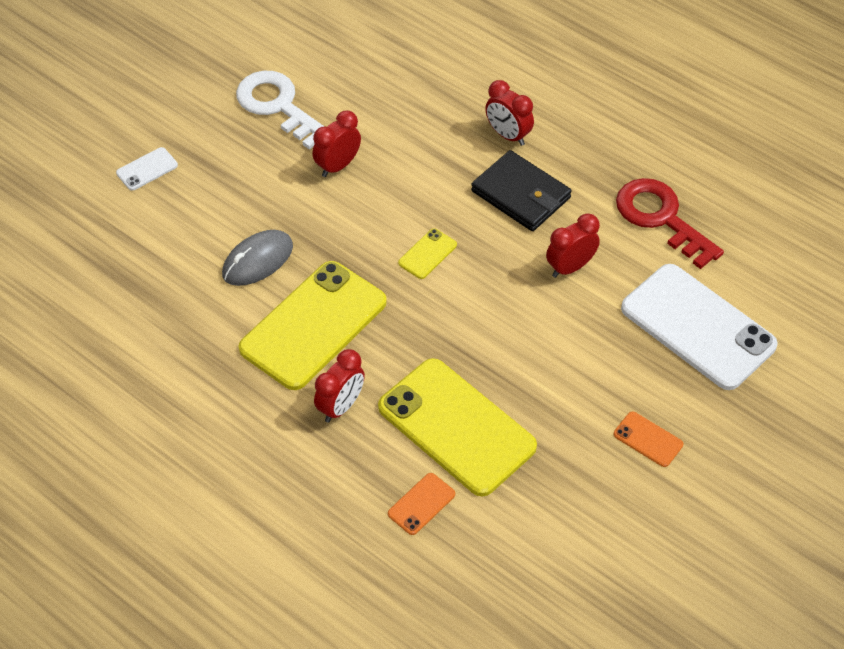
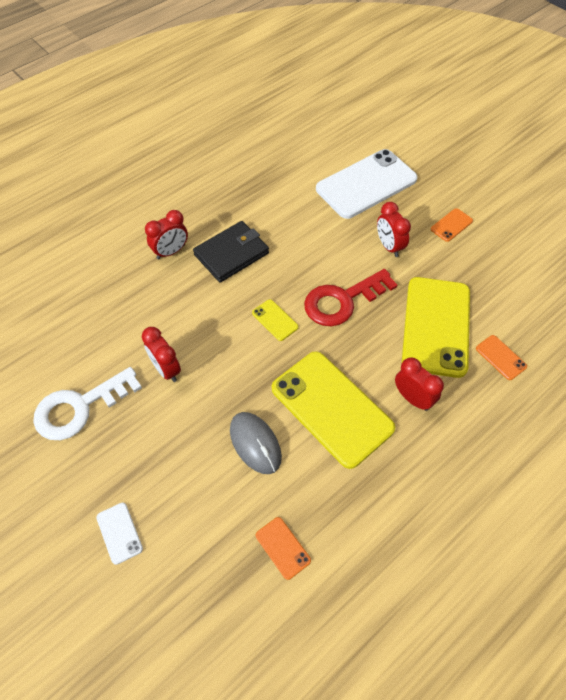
camera: 80 degrees left, 5 degrees up
yellow phone [378,358,537,496] -> yellow phone turned 45 degrees counterclockwise [402,277,470,378]
red clock [546,213,600,278] -> red clock moved to [377,202,411,257]
red key [616,178,724,269] -> red key moved to [304,269,397,326]
none -> orange phone [256,517,311,580]

